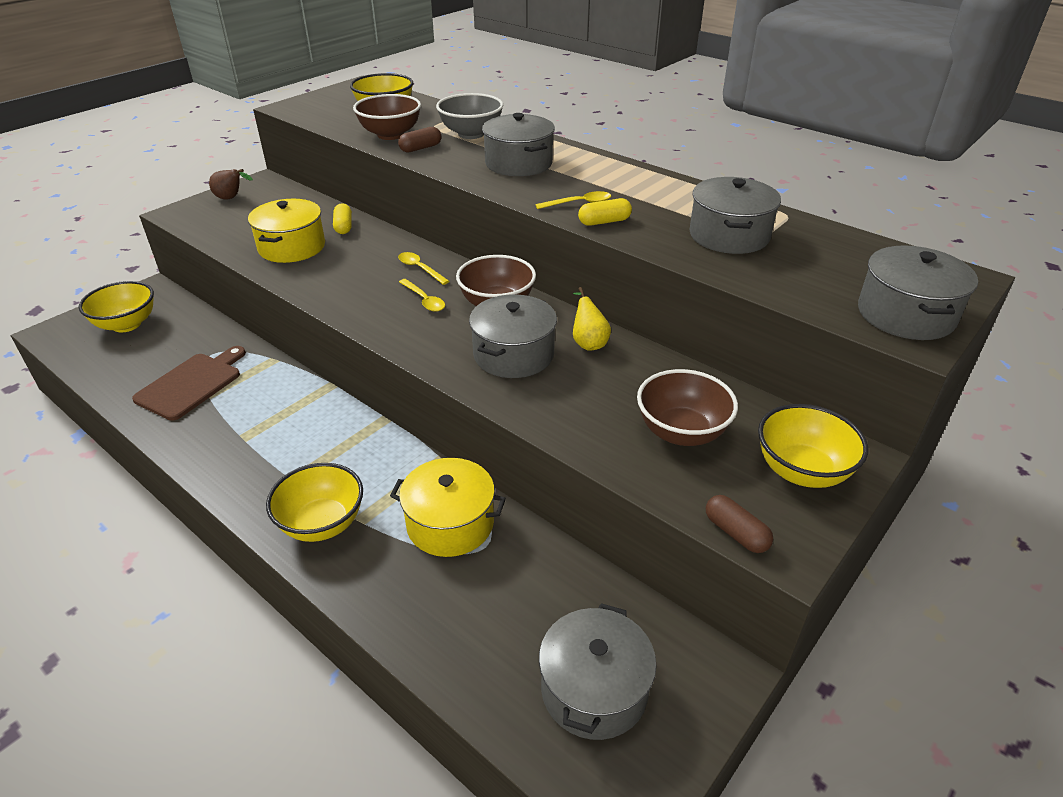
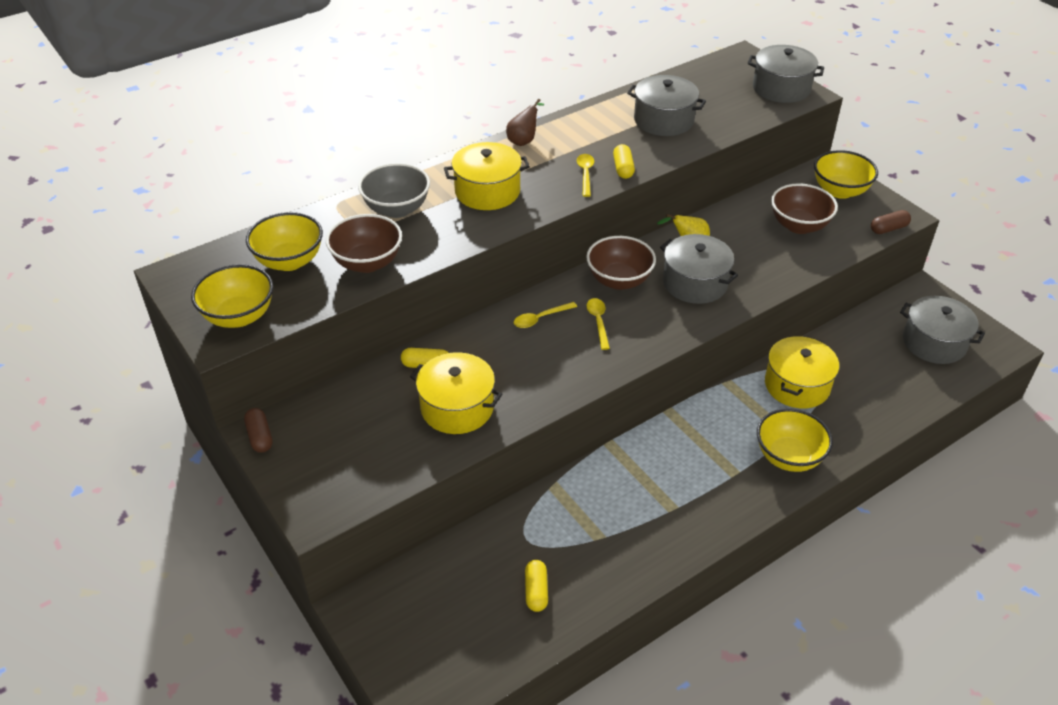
camera: 75 degrees left, 5 degrees up
yellow bowl [79,281,154,332] -> yellow bowl moved to [191,264,273,328]
brown cutting board [132,346,246,421] -> none
brown pear [209,169,253,200] -> brown pear moved to [506,99,545,146]
brown capsule [398,127,441,153] -> brown capsule moved to [244,408,273,453]
yellow spoon [399,279,445,312] -> yellow spoon turned 75 degrees counterclockwise [587,298,610,350]
grey pot [482,113,555,176] -> yellow pot [444,142,530,210]
none -> yellow capsule [525,560,548,612]

